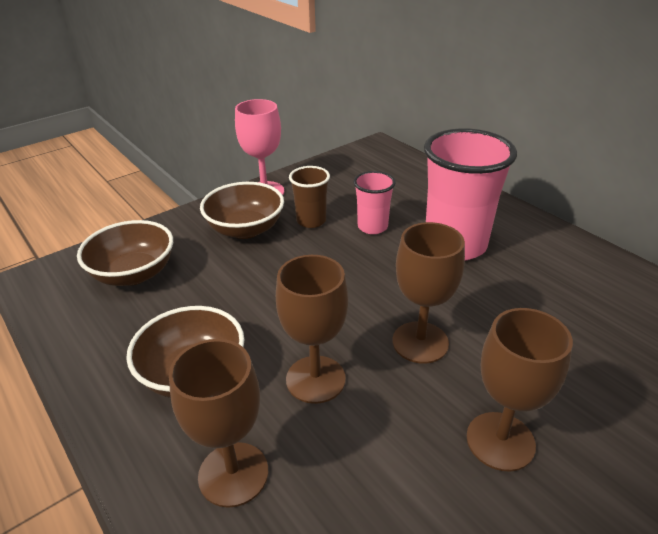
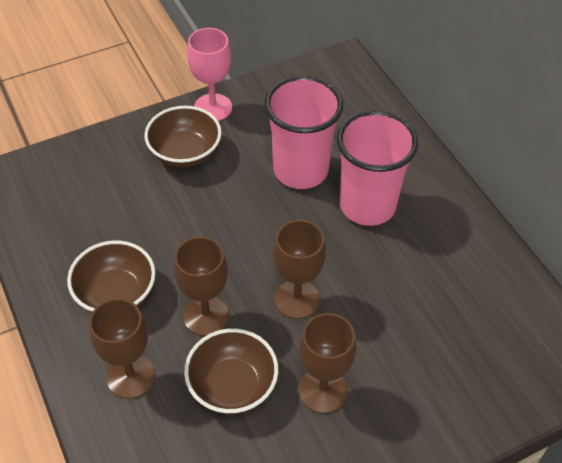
camera: 10 degrees right, 15 degrees up
brown bowl [77,220,173,286] -> brown bowl moved to [184,328,279,414]
brown cup [289,166,330,228] -> none
pink cup [353,171,396,234] -> pink cup [264,76,343,189], size x1.93

